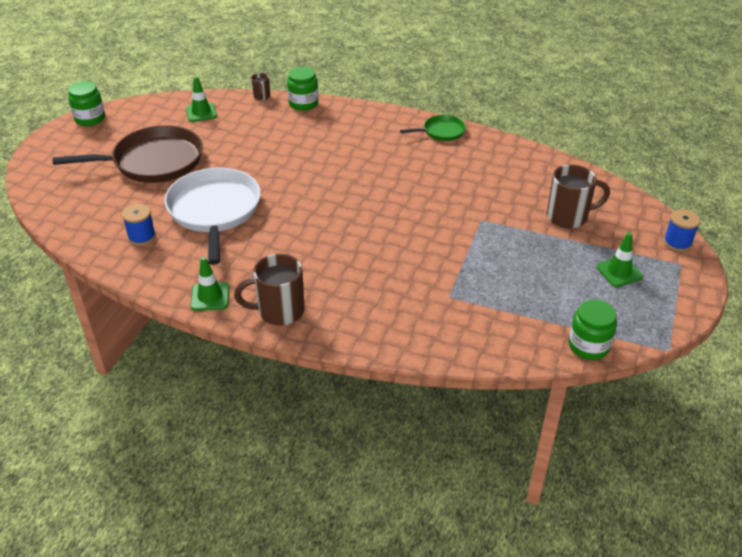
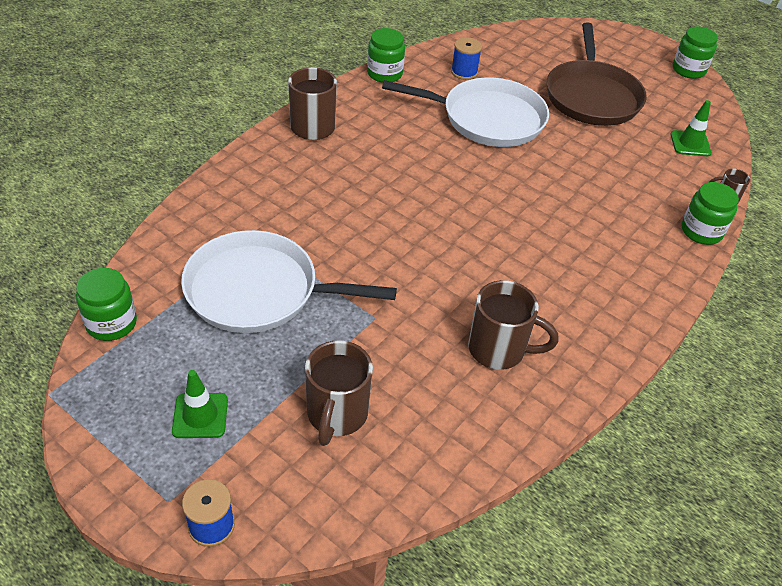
camera: 105 degrees right, 5 degrees up
green traffic cone [190,257,229,311] -> none
green pan [400,115,466,141] -> none
none -> white pan [181,230,397,333]
none -> green jar [367,28,405,83]
none -> brown mug [468,280,558,370]

